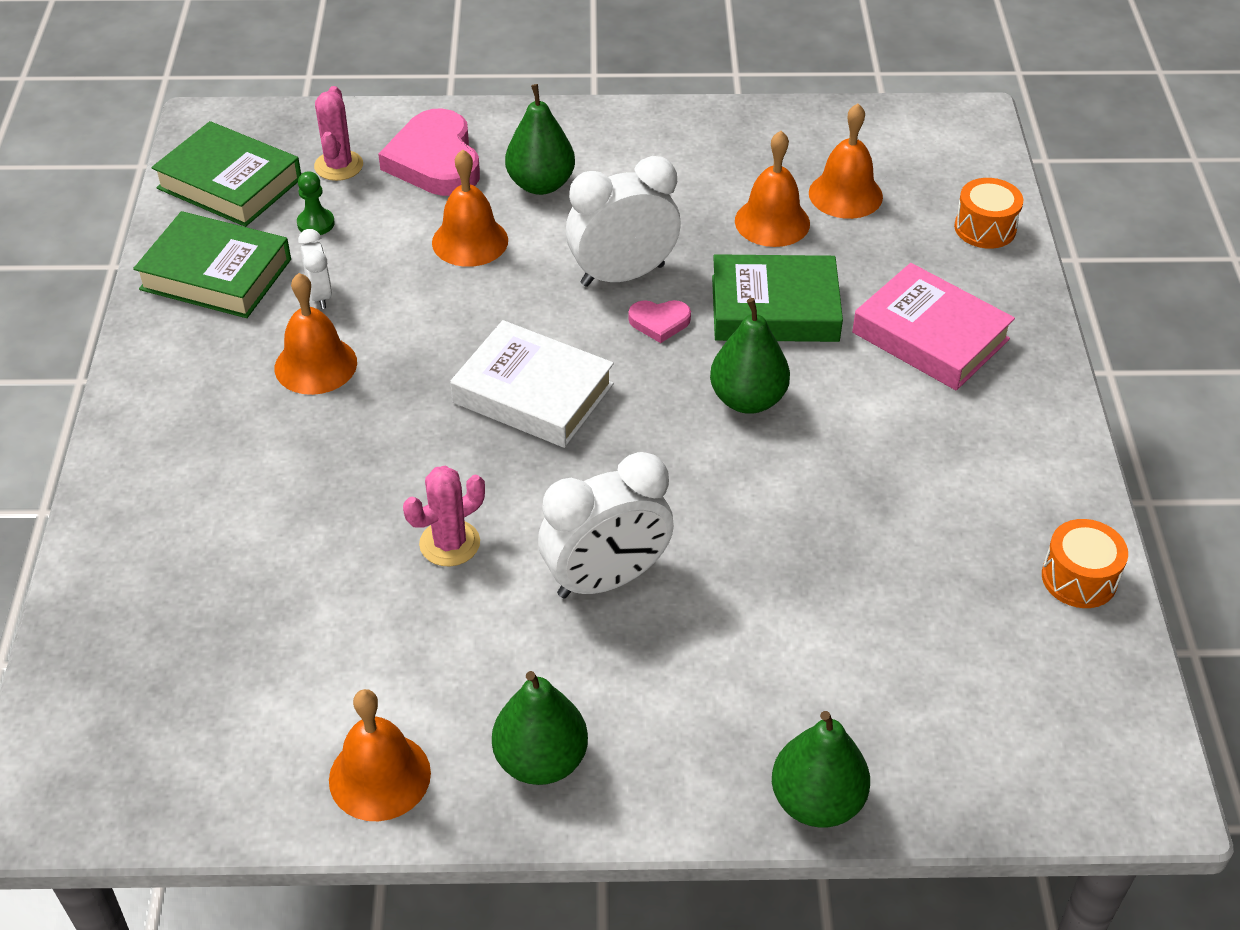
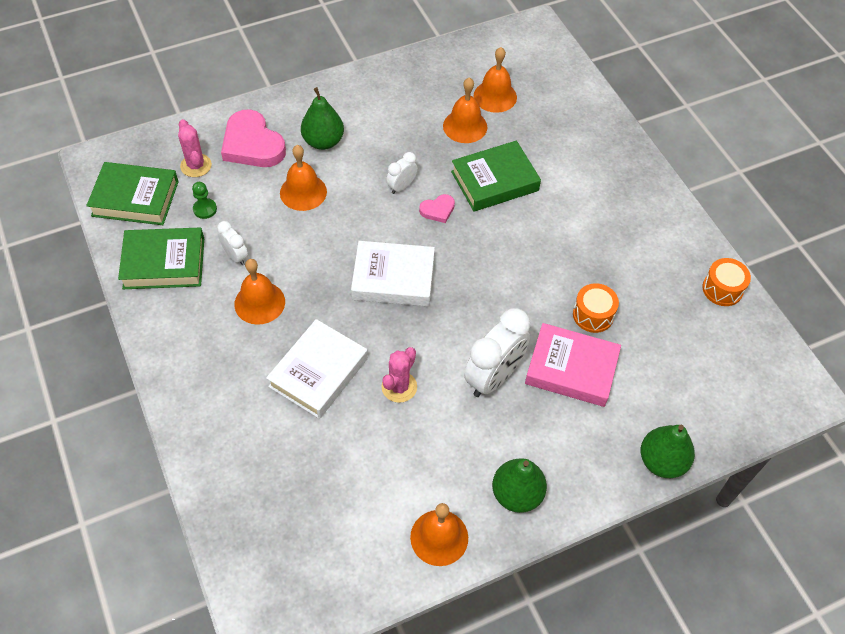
camera: 25 degrees left, 10 degrees up
white clock [566,156,681,287] -> white clock [386,152,418,194], size x0.51
green pear [710,298,790,414] -> none
pink book [852,263,1015,390] -> pink book moved to [525,323,621,407]
orange drum [954,178,1023,249] -> orange drum moved to [573,283,619,333]
none -> white book [266,319,368,419]

